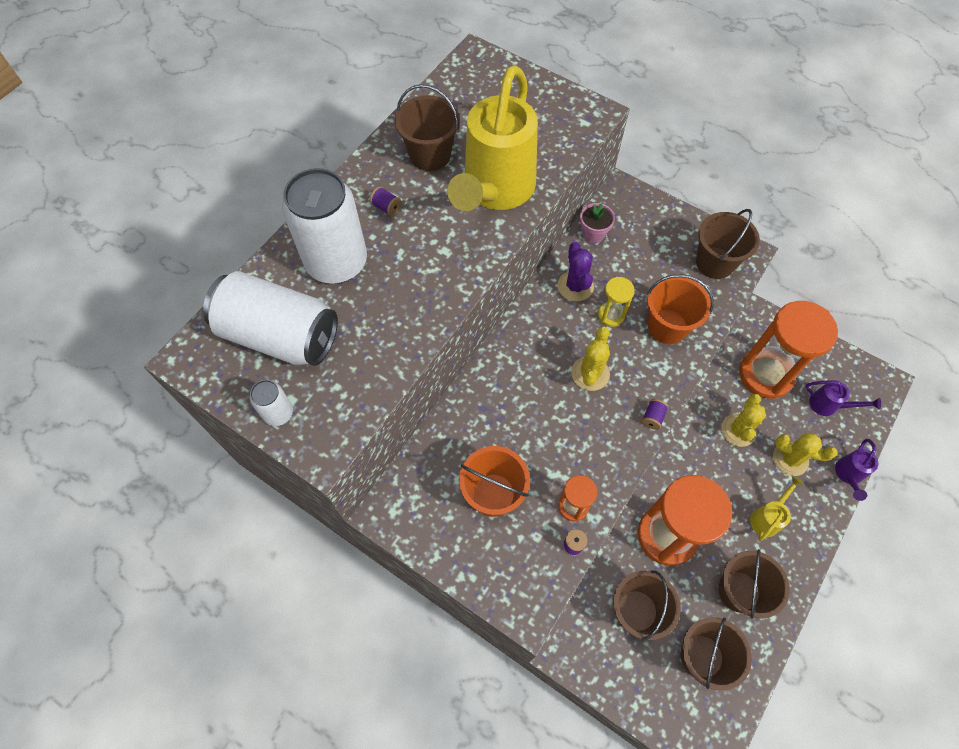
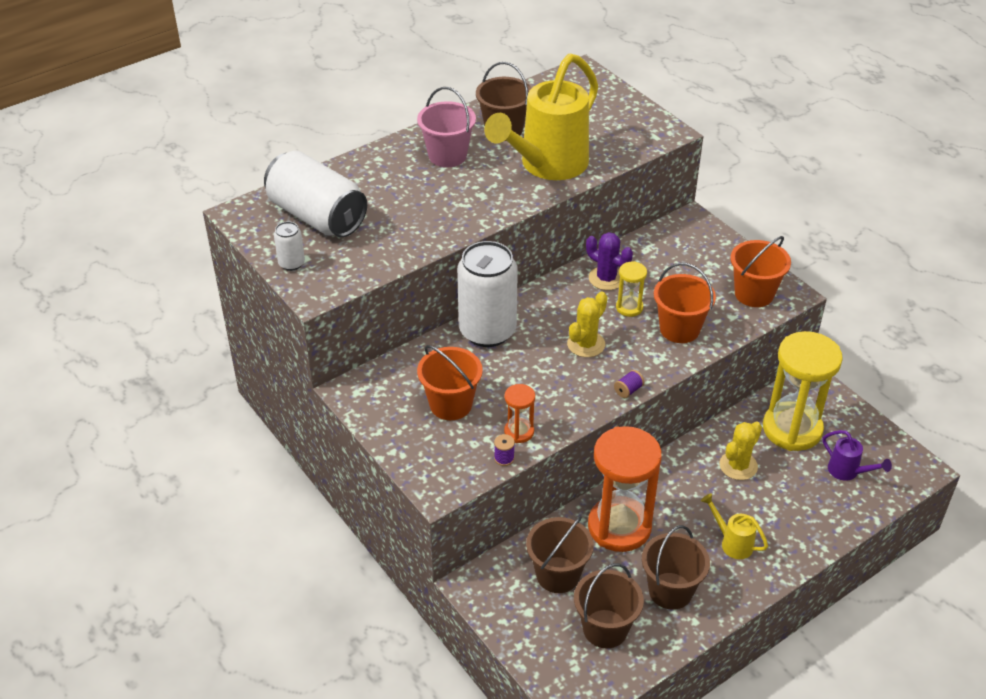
camera: 20 degrees right, 20 degrees down
white can [282,168,367,284] -> white can moved to [457,241,518,347]
purple spool [370,187,401,216] -> pink bucket [417,87,476,167]
purple cactus [558,242,594,301] -> purple cactus turned 60 degrees counterclockwise [586,232,633,290]
pink flower pot [580,203,615,243] -> none
brown bucket [696,209,760,279] -> orange bucket [730,236,791,307]
orange hourglass [739,301,838,399] -> yellow hourglass [763,331,843,451]
yellow watering can [750,476,804,541] -> yellow watering can turned 105 degrees counterclockwise [701,493,768,559]
yellow cactus [773,433,838,476] -> none
purple watering can [835,439,878,501] -> none

